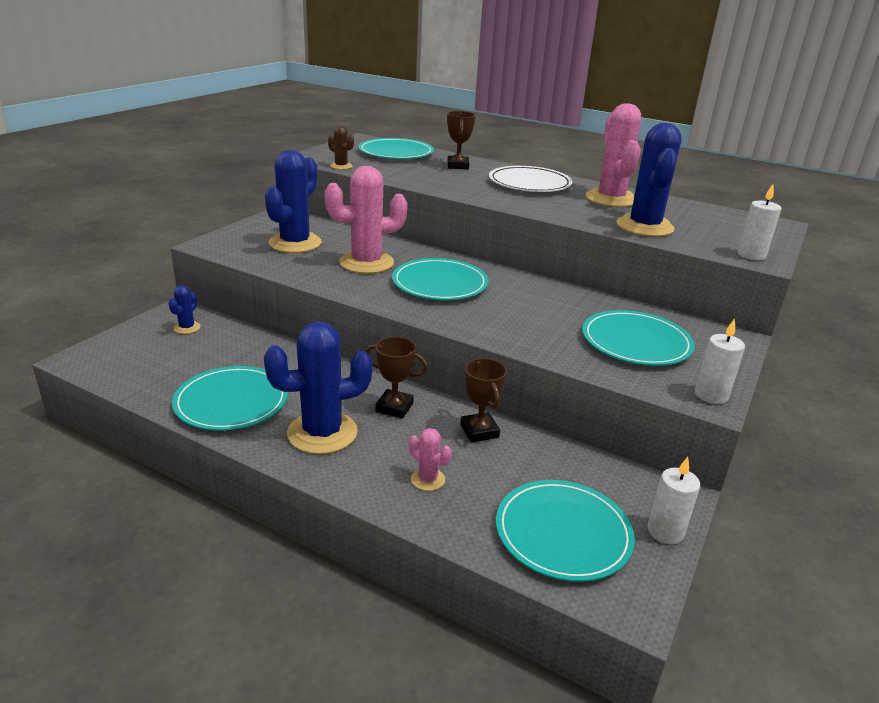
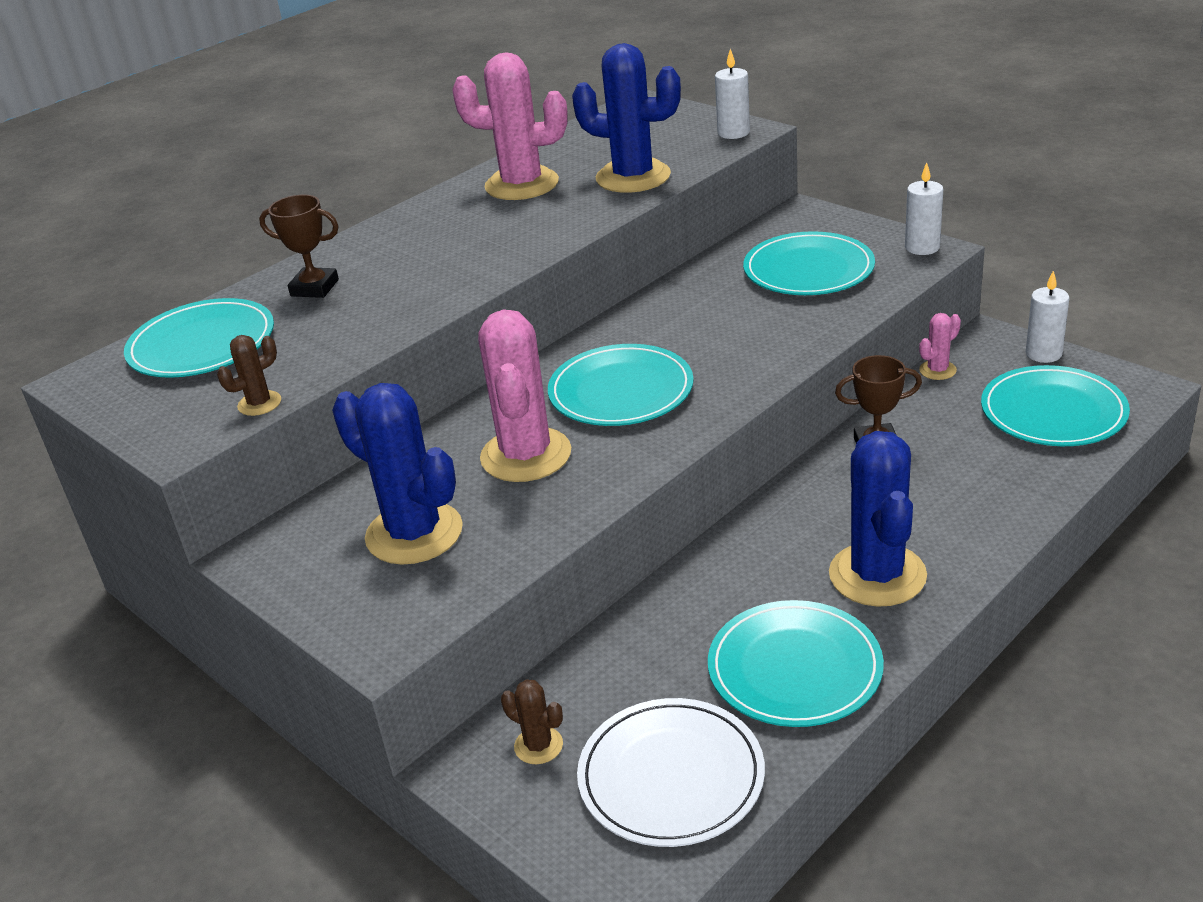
camera: 70 degrees left, 5 degrees up
blue cactus [168,285,201,334] -> brown cactus [501,679,563,764]
brown trophy [365,337,428,419] -> none
pink cactus [409,428,452,491] -> pink cactus moved to [919,313,961,380]
white plate [489,166,572,192] -> white plate moved to [577,698,765,847]

